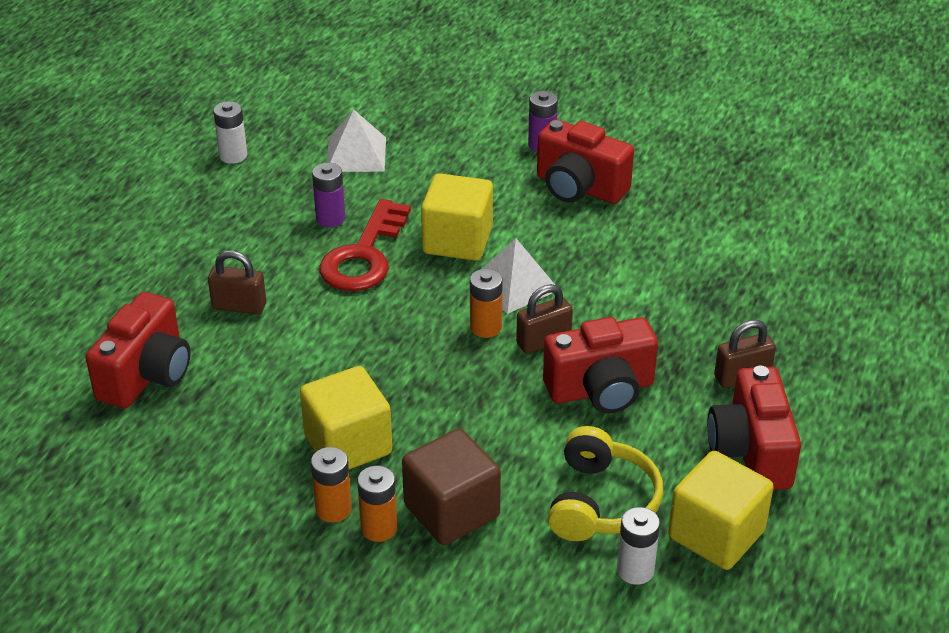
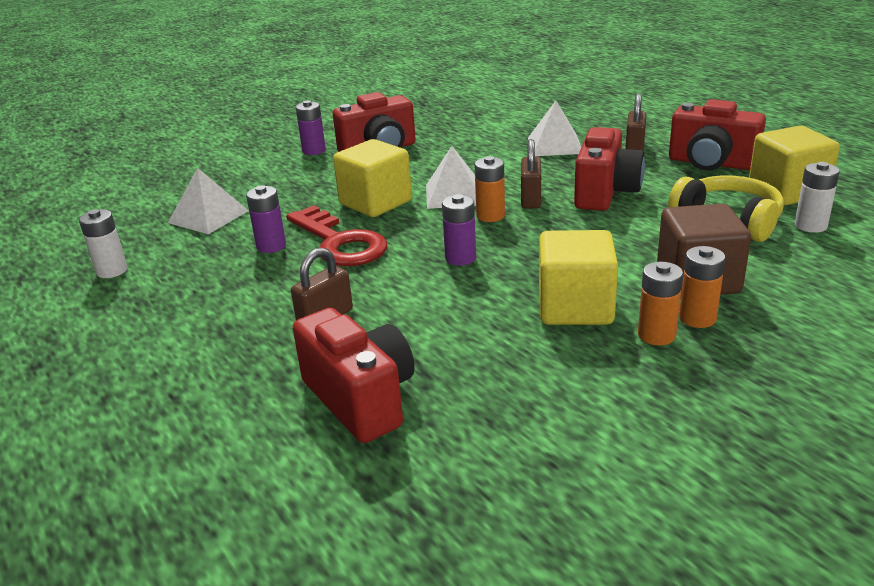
camera: 55 degrees left, 10 degrees down
none -> purple battery [442,194,476,266]
none -> white pyramid [528,101,581,156]

